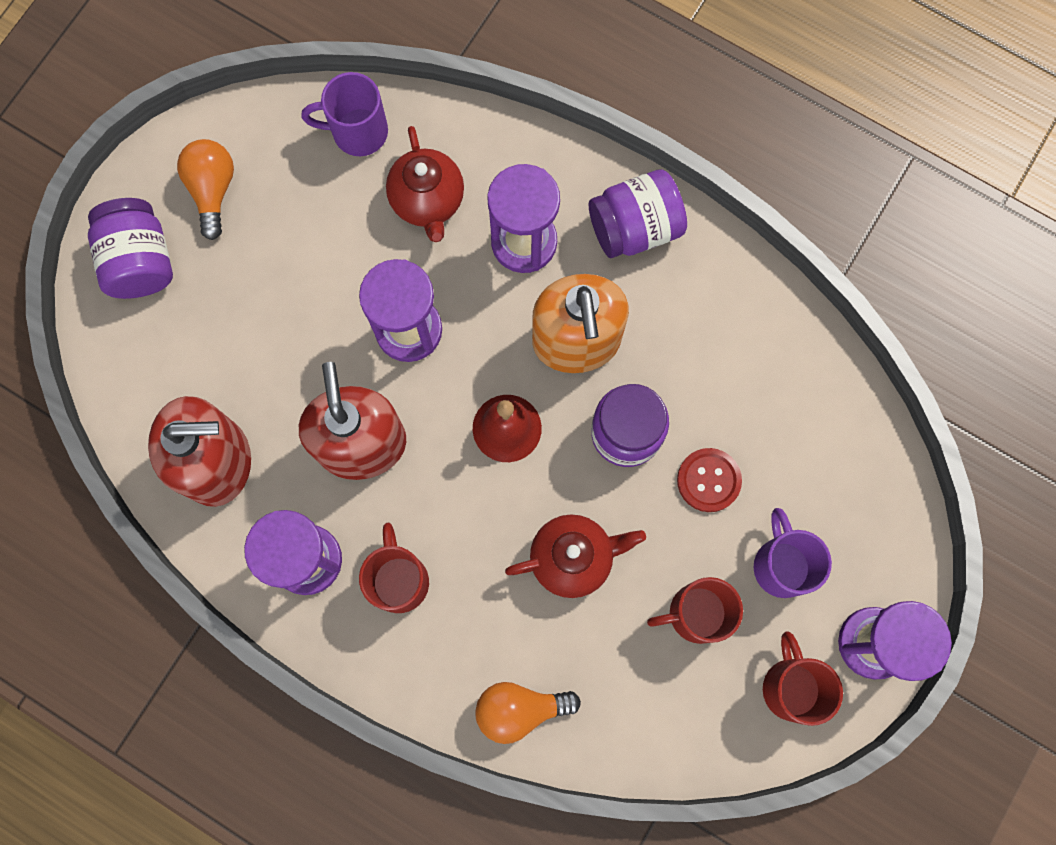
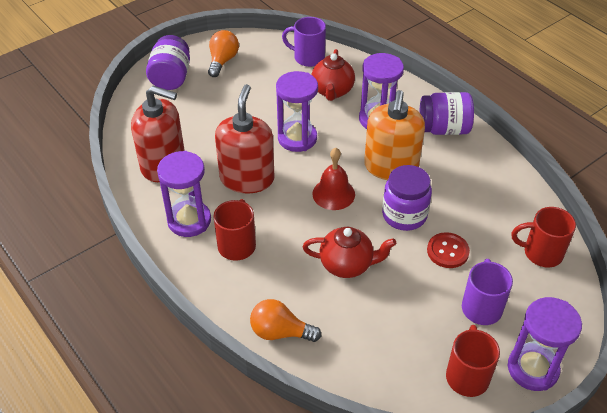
camera: 20 degrees right, 30 degrees down
red mug [647,577,743,644] -> red mug moved to [512,207,576,268]

